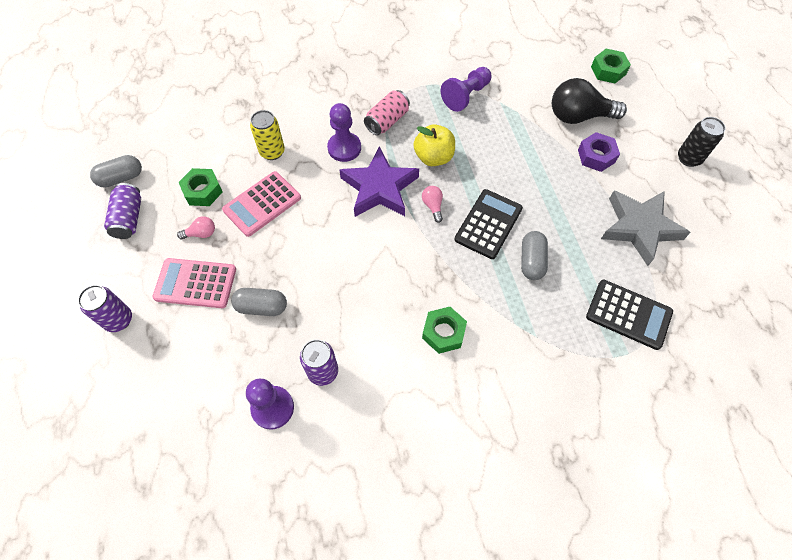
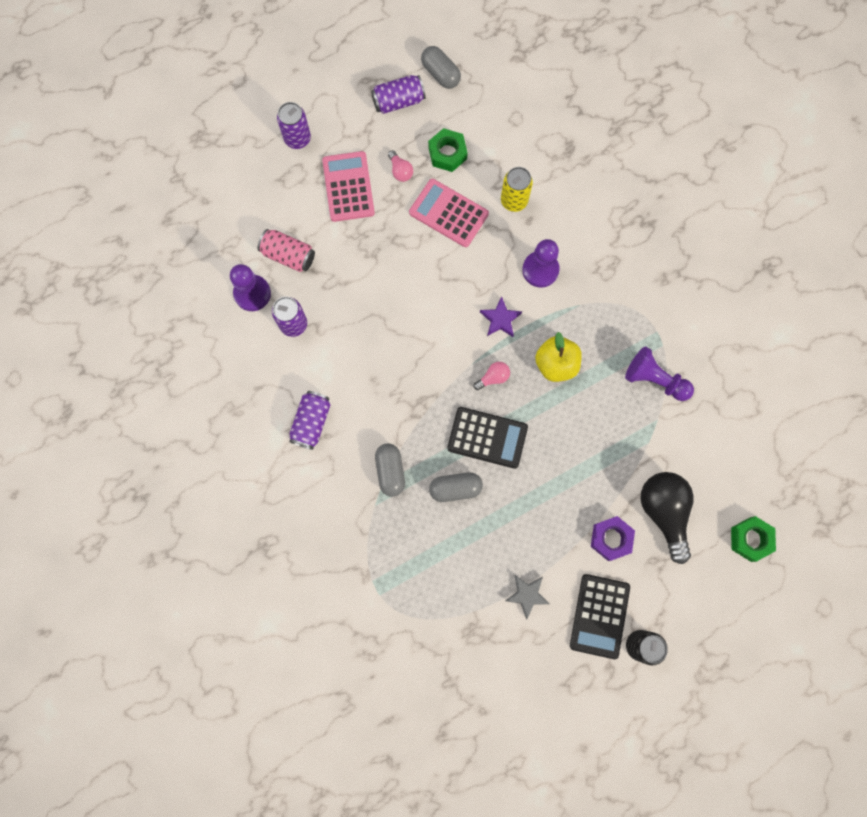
camera: 75 degrees right, 15 degrees up
grey capsule [231,288,287,316] -> grey capsule moved to [375,443,405,497]
purple star [339,146,419,217] -> purple star [480,296,522,337], size x0.50
pink can [364,90,410,135] -> pink can moved to [257,229,315,272]
green nut [422,307,467,354] -> none
black calculator [586,280,673,350] -> black calculator moved to [570,574,630,659]
grey star [601,190,691,266] -> grey star [505,575,549,619], size x0.50
none -> purple can [289,391,331,450]

